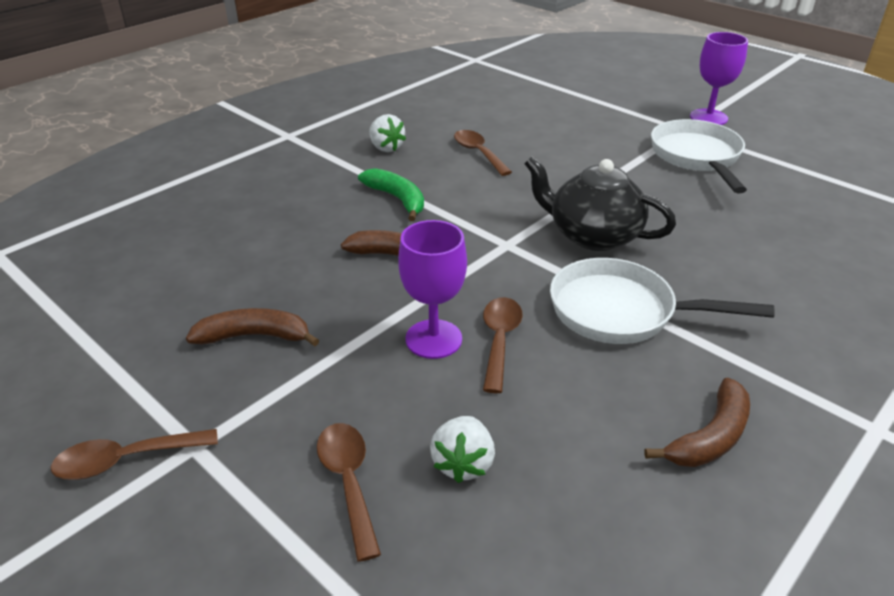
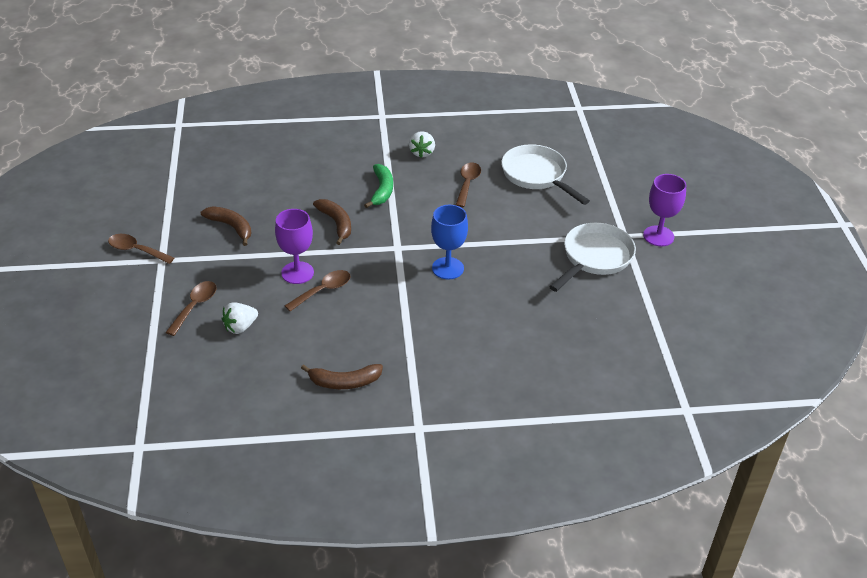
camera: 40 degrees right, 5 degrees up
black teapot [525,156,676,251] -> blue goblet [431,205,468,279]
white pan [550,258,775,344] -> white pan moved to [501,144,590,205]

